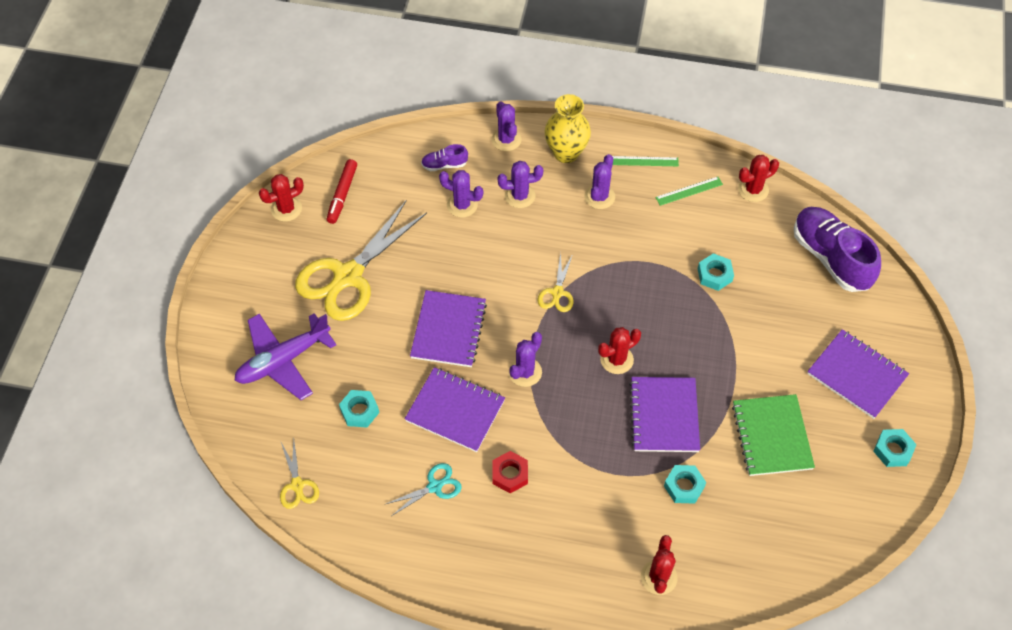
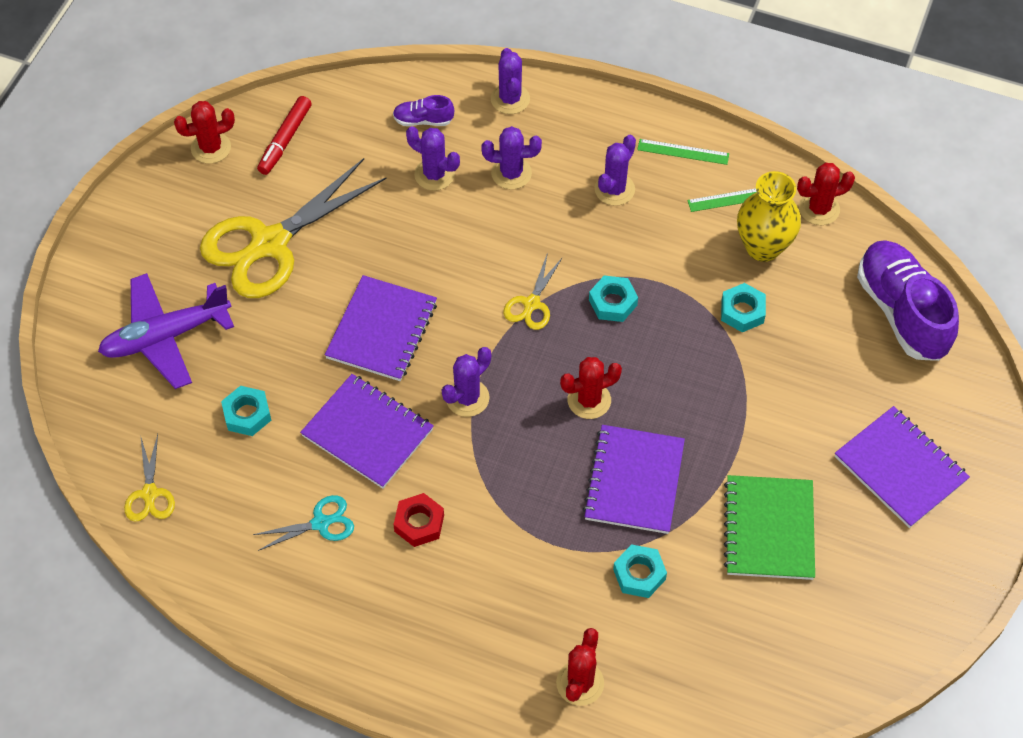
camera: 10 degrees right, 0 degrees up
yellow vase [544,94,591,163] -> yellow vase moved to [737,171,801,262]
turquoise nut [873,429,917,467] -> turquoise nut moved to [589,276,638,322]

